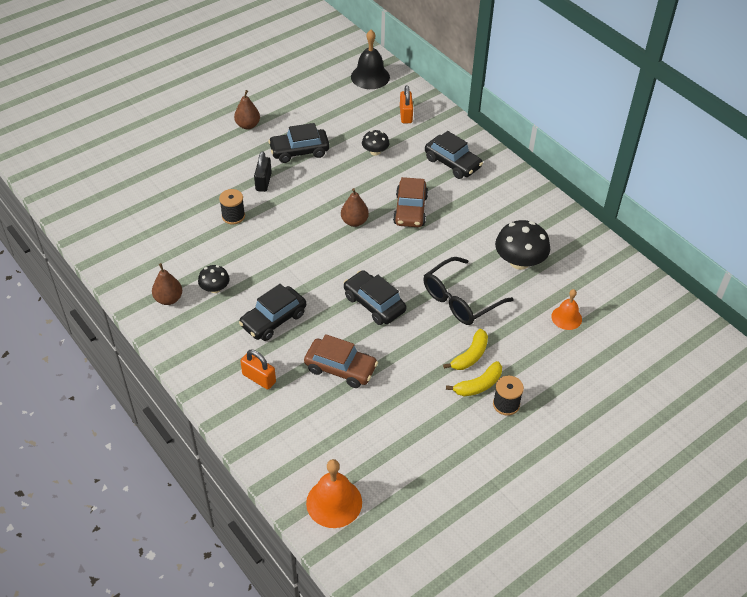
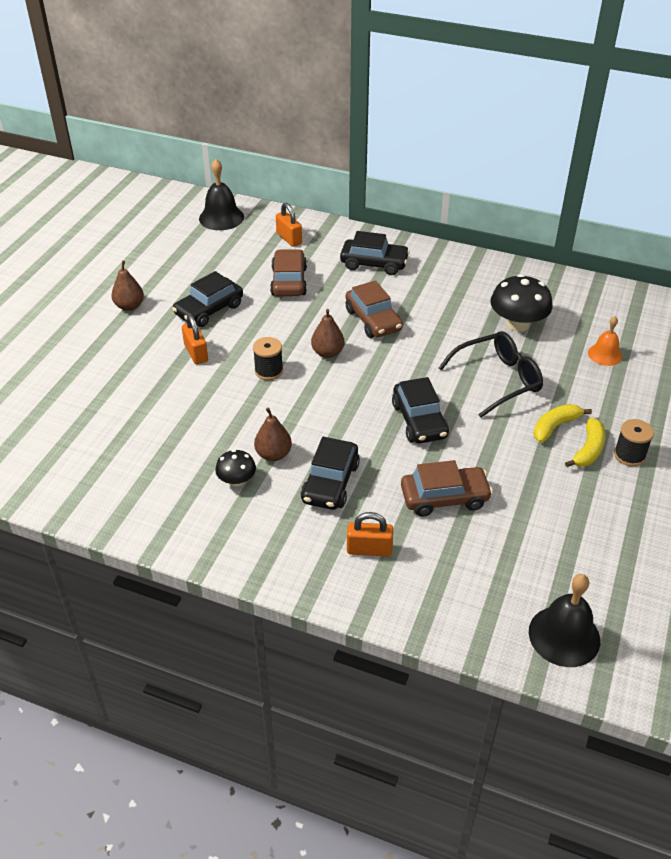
camera: 30 degrees left, 5 degrees down
brown pear [152,263,182,305] -> brown pear moved to [254,408,292,461]
black spool [219,189,245,224] -> black spool moved to [253,337,283,380]
black padlock [254,152,272,192] -> orange padlock [182,315,208,364]
orange bell [306,459,362,528] -> black bell [529,574,600,667]
black car [344,270,406,325] -> black car turned 120 degrees counterclockwise [392,377,449,443]
black mushroom [362,130,389,156] -> brown car [270,249,307,296]
black glasses [423,257,514,325] -> black glasses turned 135 degrees counterclockwise [439,331,543,418]
yellow banana [443,328,488,370] -> yellow banana turned 135 degrees counterclockwise [533,404,592,443]

